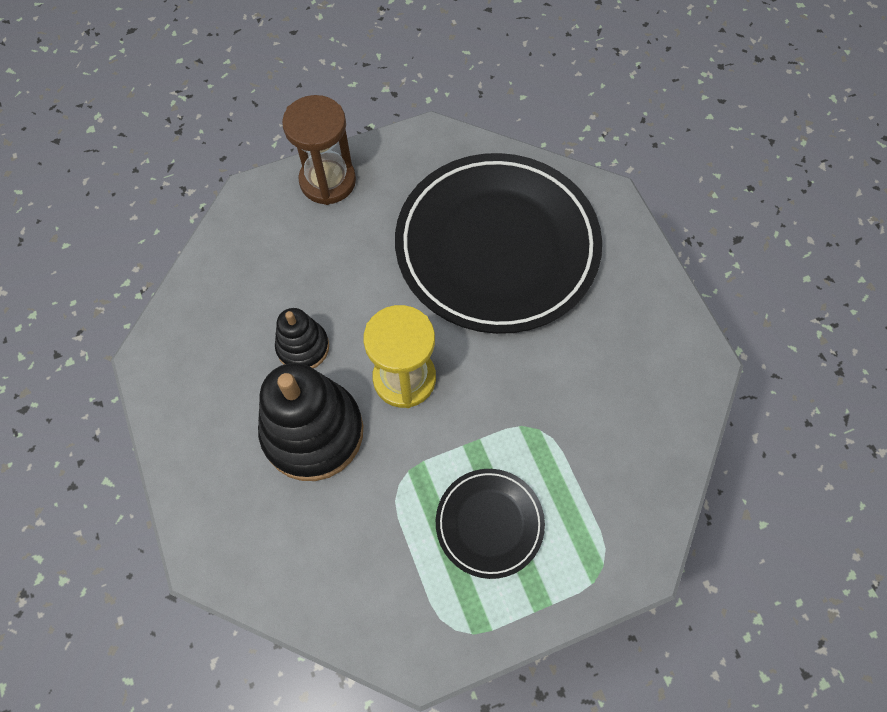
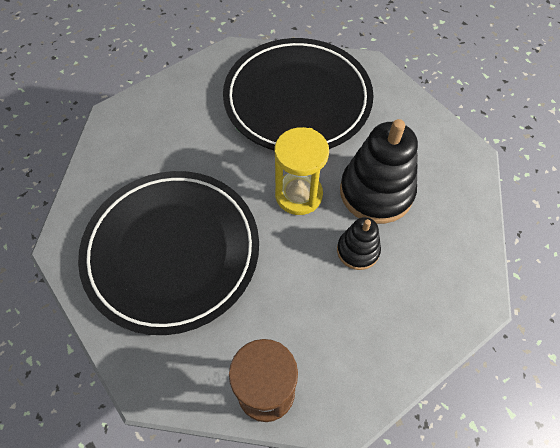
camera: 150 degrees left, 5 degrees down
black plate [436,469,545,579] -> black plate [223,38,374,151], size x2.18

